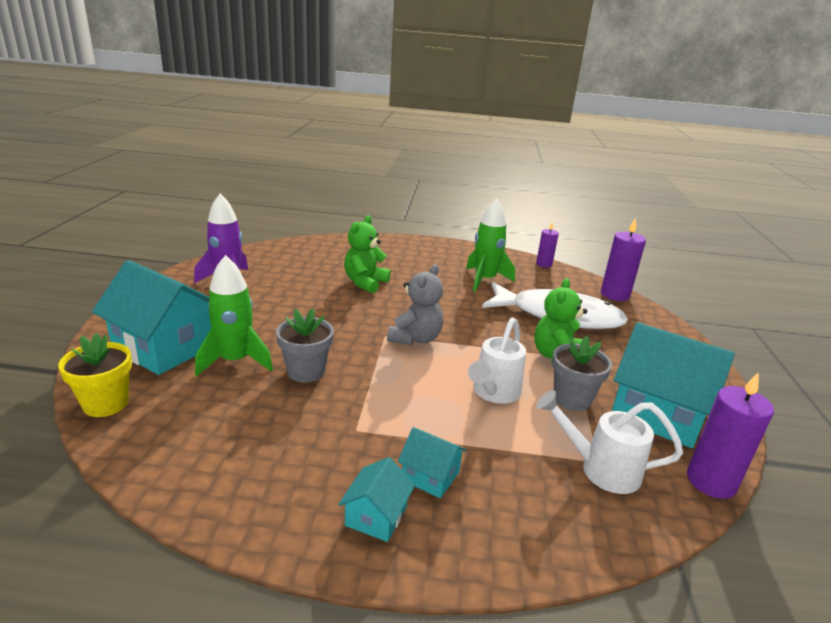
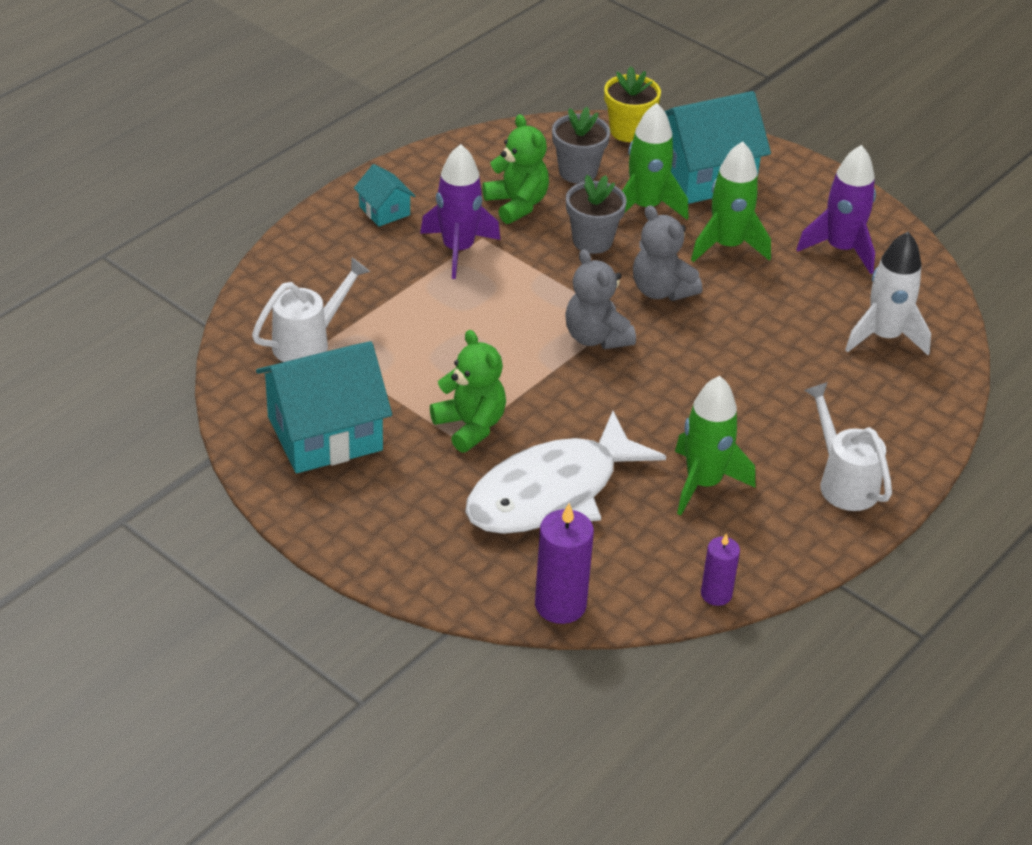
camera: 125 degrees right, 15 degrees up
green teddy bear [344,215,391,294] -> green teddy bear moved to [482,114,549,224]
turquoise house [398,427,467,498] -> none
white watering can [468,317,526,404] -> white watering can moved to [804,382,892,511]
grey flower pot [552,336,612,411] -> grey flower pot moved to [552,107,610,184]
purple candle [687,372,774,499] -> none
none -> purple rocket [420,144,500,279]
none -> grey teddy bear [633,205,702,301]
none -> green rocket [691,141,771,262]
none -> white rocket [845,232,931,355]

